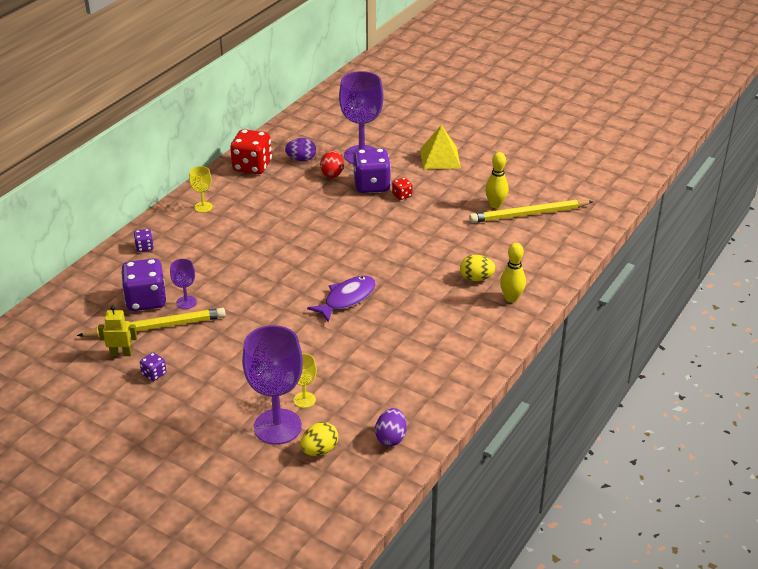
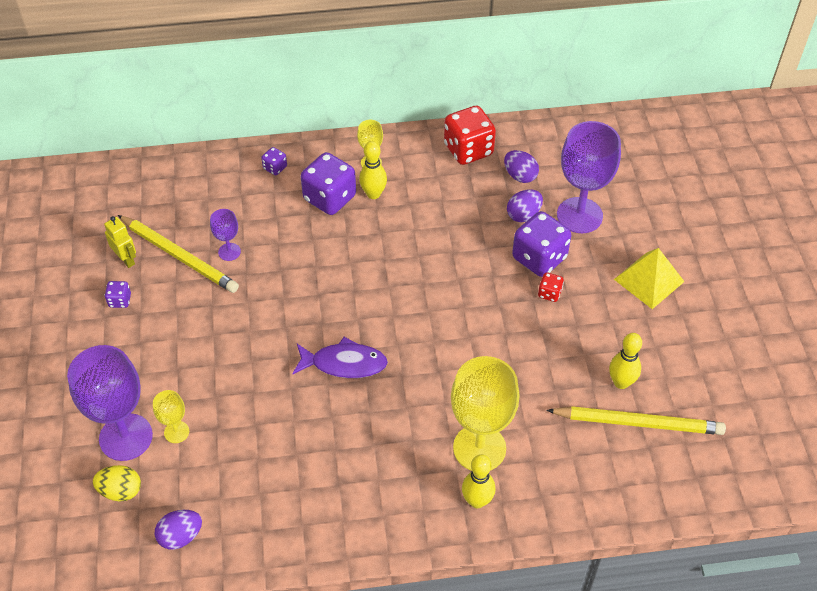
camera: 50 degrees right, 15 degrees up
purple dice [121,258,166,311] -> purple dice moved to [301,152,356,215]
red egg [320,151,344,178] -> purple egg [507,190,543,222]
yellow egg [460,255,496,281] -> yellow goblet [451,356,520,471]
yellow pencil [469,199,594,223] -> yellow pencil turned 150 degrees clockwise [546,406,726,435]
none -> yellow bowling pin [359,141,387,199]

